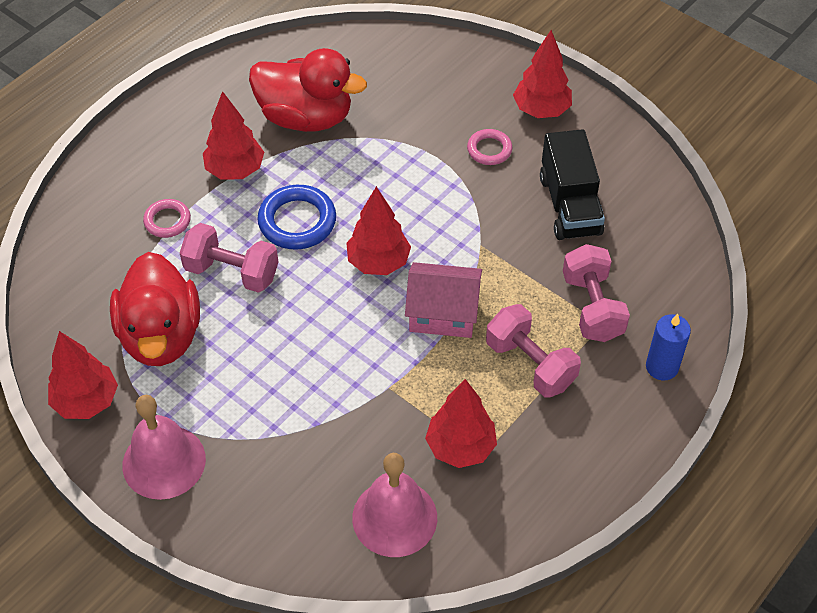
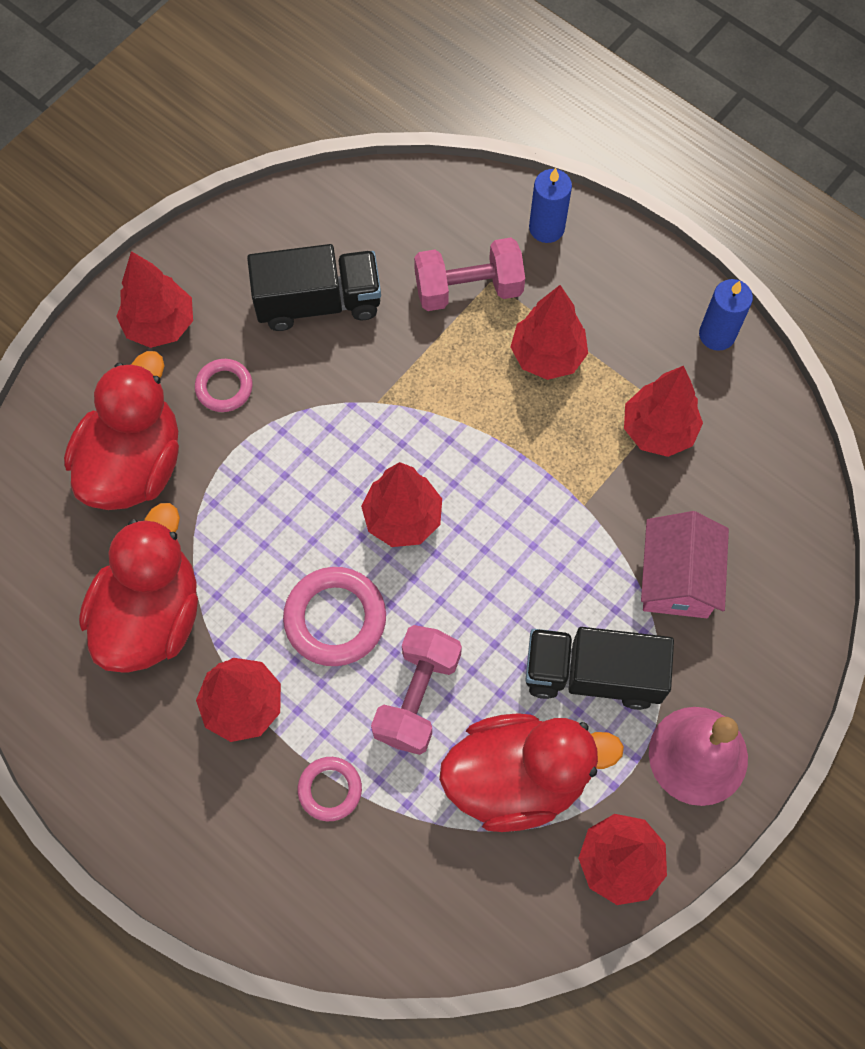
camera: 90 degrees left, 15 degrees up
blue ring [257,185,336,250] -> pink ring [283,567,386,666]
pink bell [352,453,437,557] -> none
pink house [405,262,482,338] -> pink house moved to [641,511,729,618]
pink dumbbell [486,304,581,397] -> red tree [511,285,588,380]
none -> red duck [64,351,179,510]
none -> black truck [526,627,674,710]
none -> blue candle [699,279,753,351]

